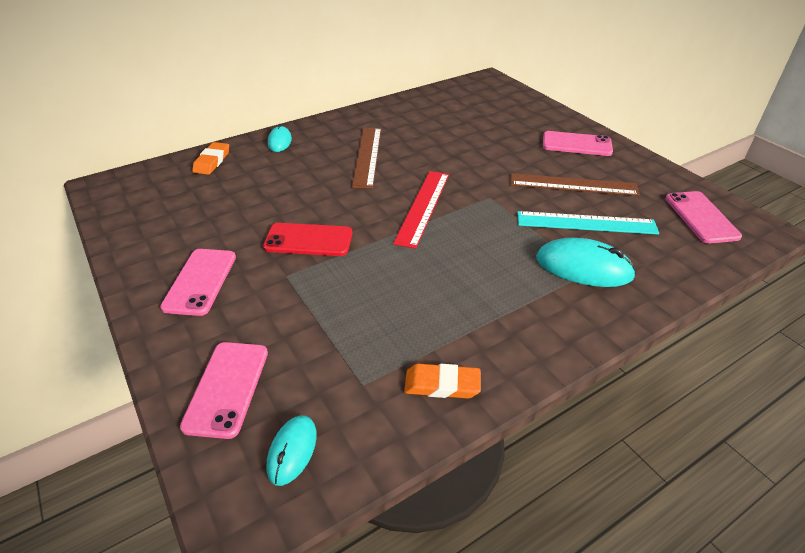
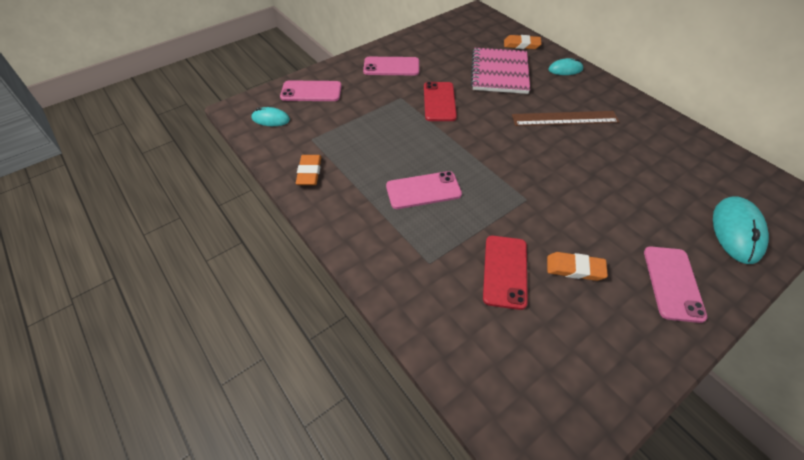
camera: 85 degrees right, 10 degrees up
red ruler [393,171,449,249] -> none
brown ruler [511,173,640,196] -> orange eraser [547,252,608,281]
turquoise ruler [517,211,659,235] -> red phone [483,236,528,310]
turquoise mouse [536,238,636,287] -> turquoise mouse moved to [713,196,769,264]
pink phone [665,191,742,243] -> pink phone moved to [386,171,462,209]
none -> pink notebook [471,47,530,94]

